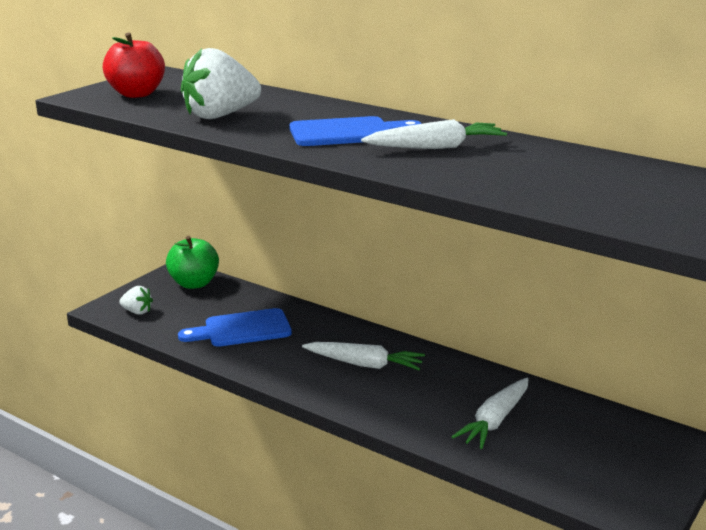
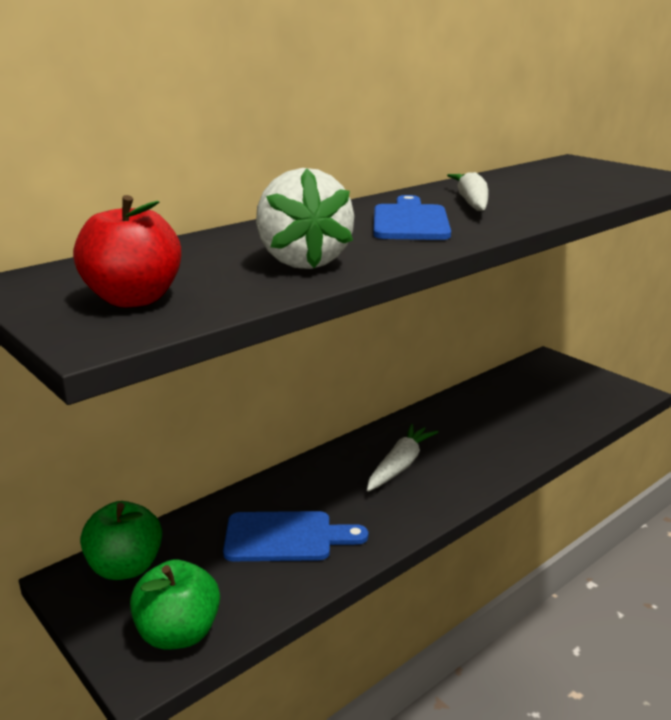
camera: 75 degrees left, 0 degrees up
white strawberry [119,286,153,315] -> green apple [130,560,220,650]
blue cutting board [178,308,292,347] -> blue cutting board turned 90 degrees counterclockwise [223,511,368,561]
white carrot [452,378,528,449] -> none

